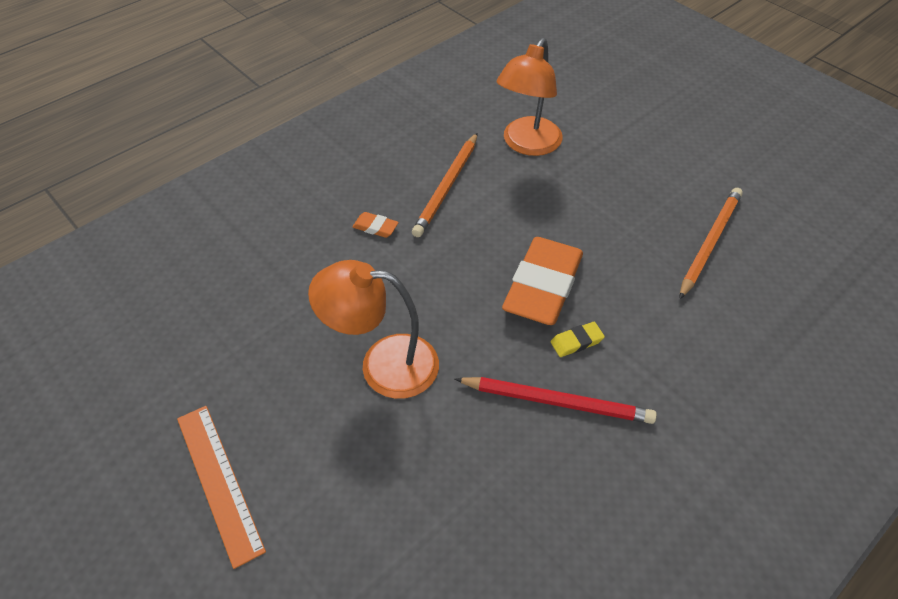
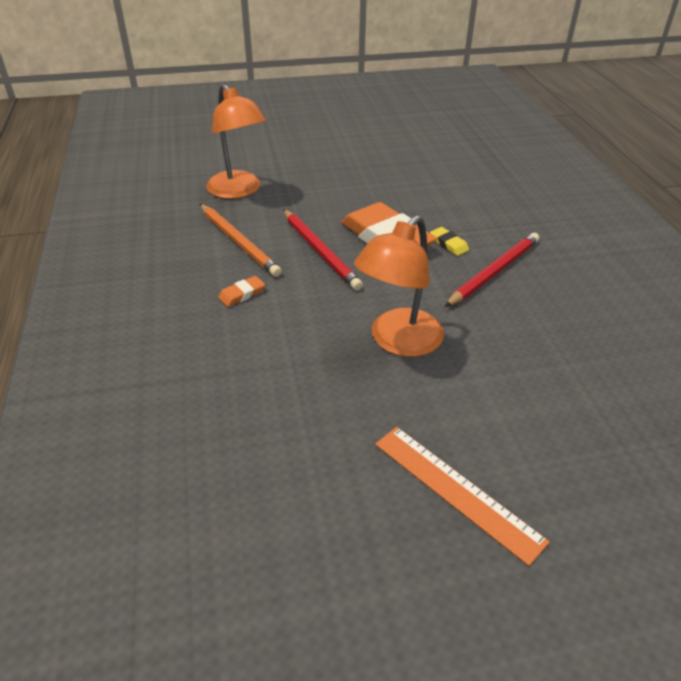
camera: 60 degrees left, 10 degrees down
orange ruler [177,406,266,569] -> orange ruler turned 45 degrees clockwise [375,427,550,566]
yellow eraser [551,322,605,357] -> yellow eraser turned 45 degrees counterclockwise [430,227,469,256]
orange pencil [679,188,743,299] -> none
none -> red pencil [283,209,363,291]

